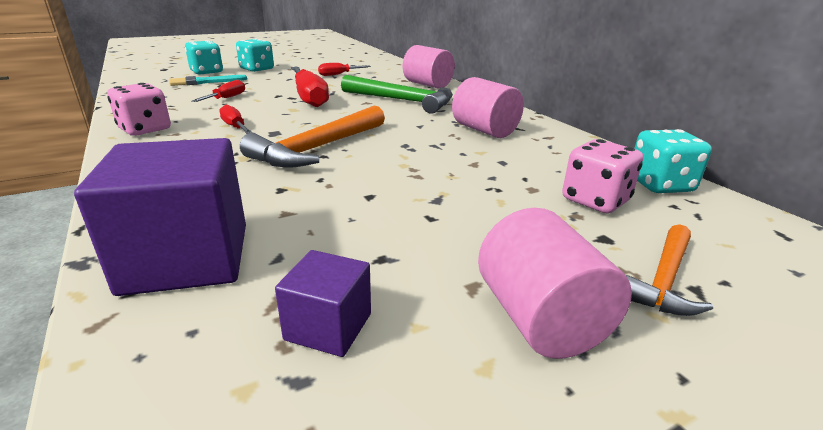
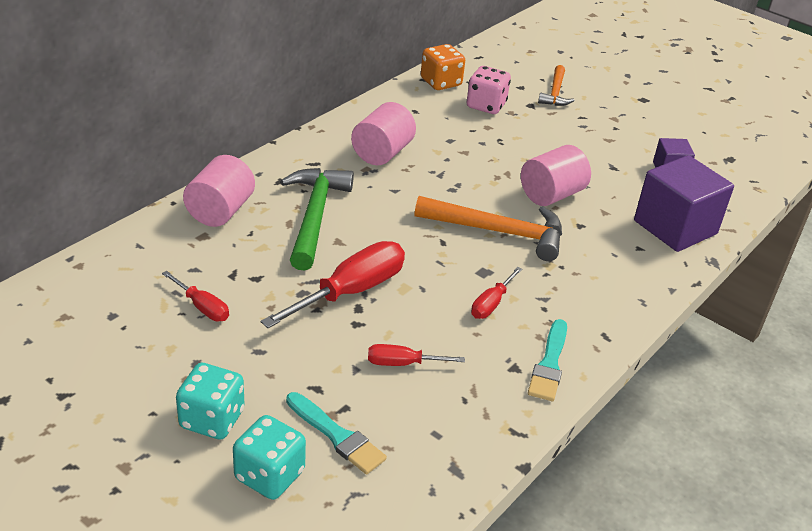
camera: 115 degrees left, 10 degrees up
pink dice [107,83,171,136] -> turquoise brush [528,319,567,401]
pink cylinder [478,208,632,359] -> pink cylinder moved to [521,145,591,206]
orange hammer [626,224,713,316] -> orange hammer turned 90 degrees clockwise [538,65,575,106]
turquoise dice [634,129,712,193] -> orange dice [421,44,465,90]

